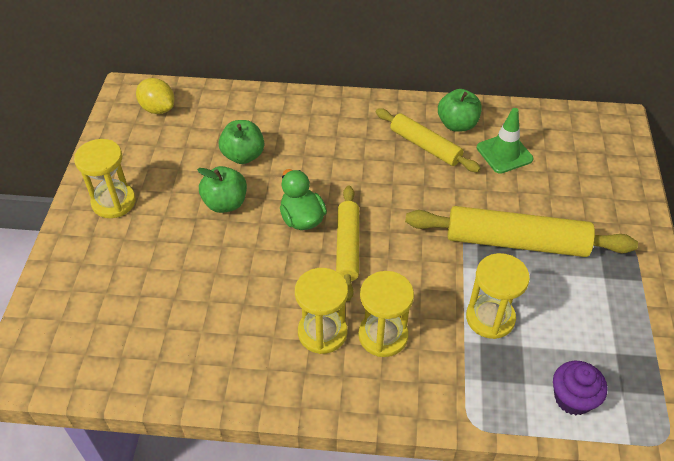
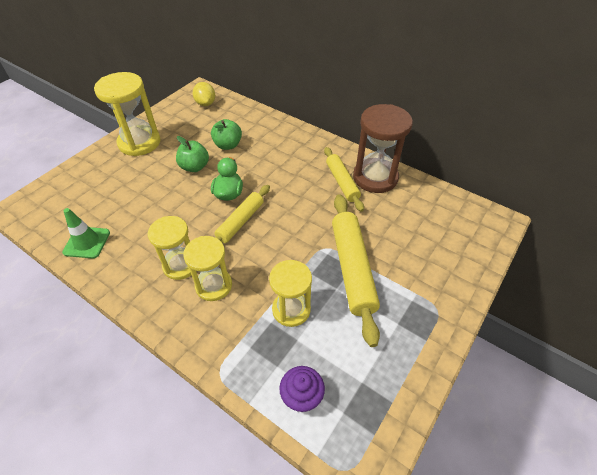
camera: 30 degrees right, 0 degrees up
yellow hourglass [74,139,136,218] -> yellow hourglass [94,72,161,156], size x1.51
yellow rolling pin [405,206,638,257] -> yellow rolling pin turned 45 degrees clockwise [332,194,380,347]
green apple [438,89,482,132] -> brown hourglass [353,104,413,193]
green traffic cone [477,108,534,174] -> green traffic cone moved to [62,208,110,258]

